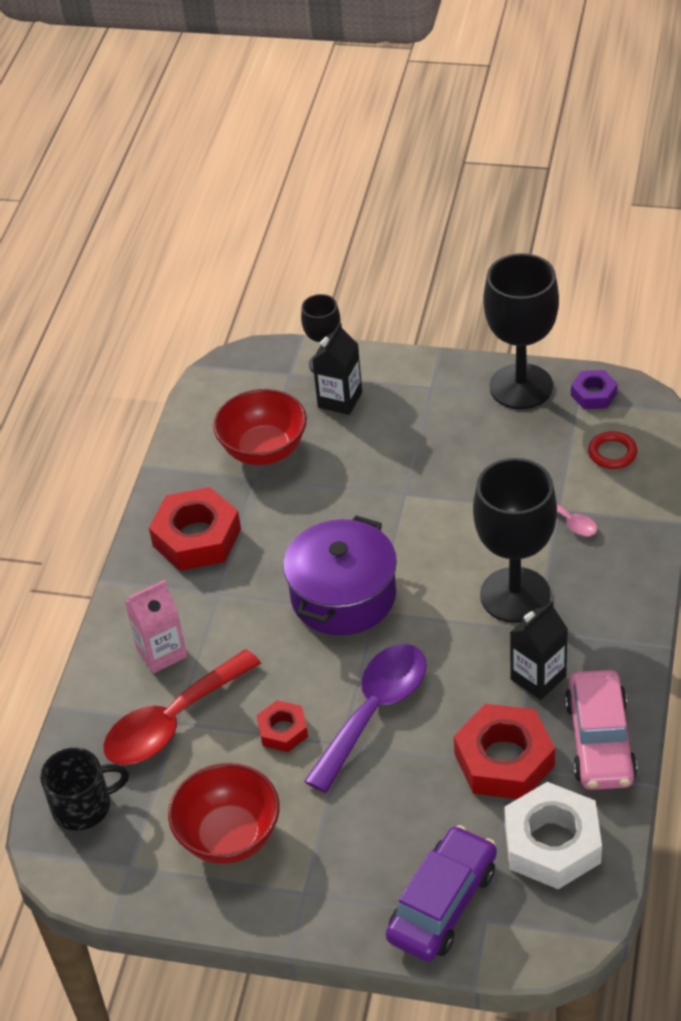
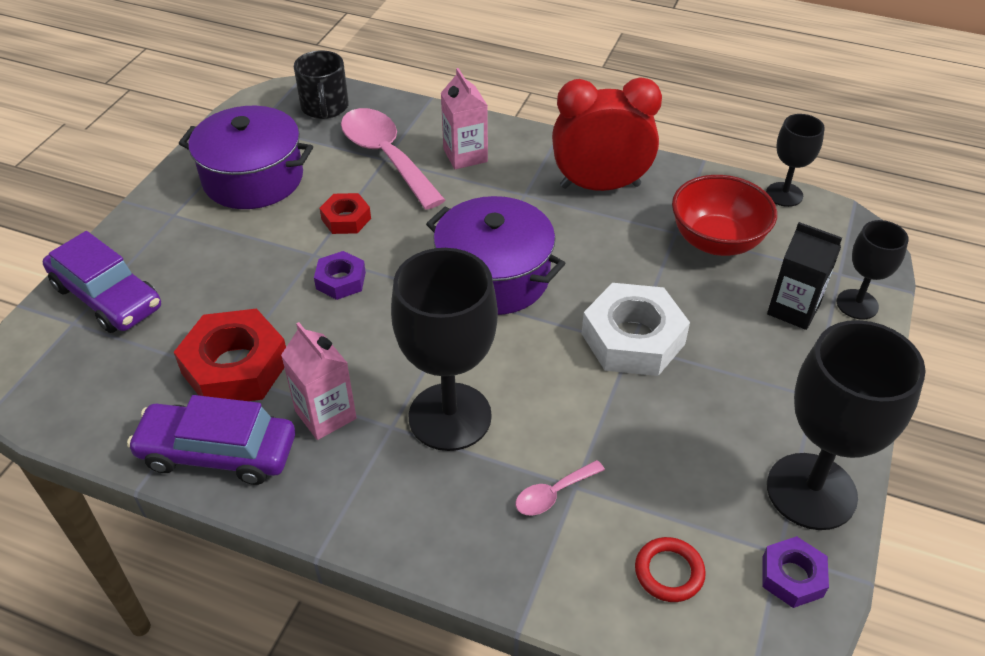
camera: 95 degrees right, 0 degrees up
red spoon [103,649,261,765] -> pink spoon [341,108,445,210]
red nut [149,487,241,571] -> red clock [552,77,662,191]
red bowl [168,763,280,864] -> purple pot [179,106,313,209]
purple spoon [304,644,426,793] -> purple nut [314,251,366,300]
white nut [505,782,602,889] -> white nut moved to [582,283,690,376]
black carton [510,601,568,700] -> pink carton [281,322,356,440]
pink car [565,670,637,790] -> purple car [127,395,295,485]
none -> black goblet [766,114,825,207]

